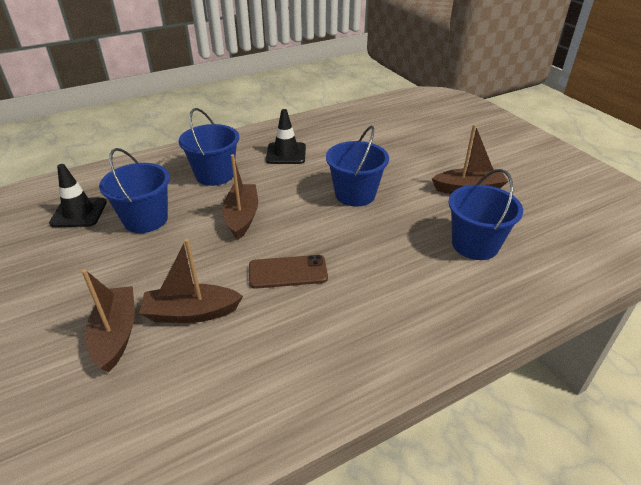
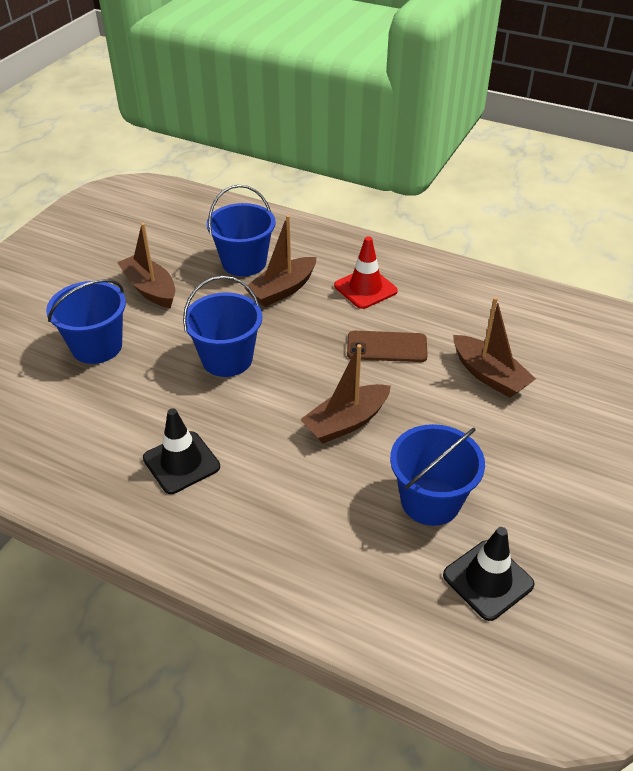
camera: 125 degrees left, 5 degrees up
brown boat [81,269,135,373] -> brown boat moved to [244,215,316,307]
blue bucket [179,108,239,186] -> blue bucket moved to [46,279,126,364]
brown phone [249,255,328,289] -> brown phone turned 45 degrees counterclockwise [347,331,428,362]
none -> red traffic cone [334,237,398,309]

